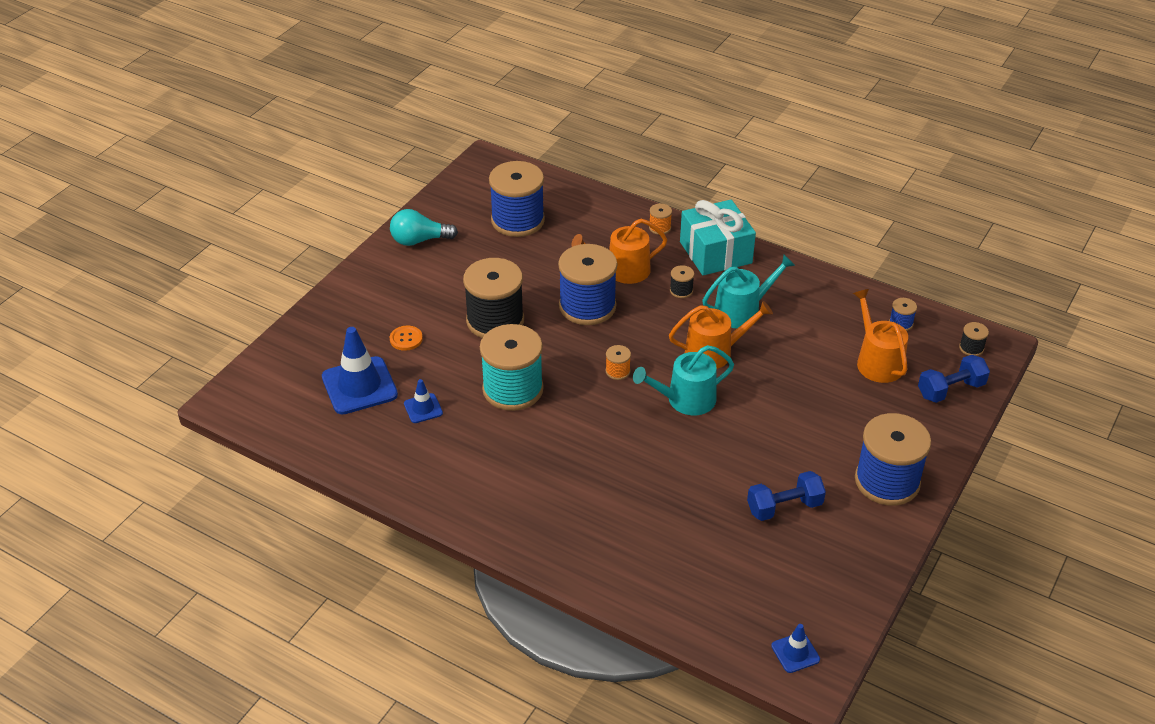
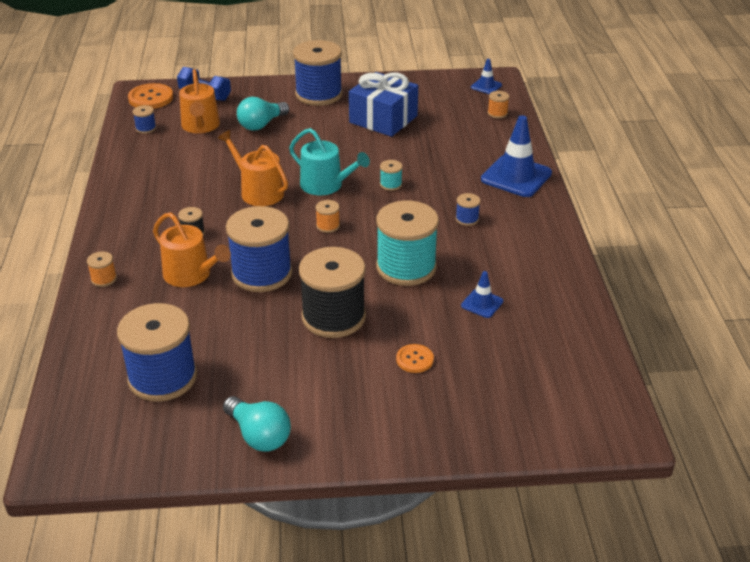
camera: 125 degrees left, 5 degrees down
blue traffic cone [322,327,398,415] -> blue traffic cone moved to [481,115,552,197]
turquoise gift [680,200,756,275] -> none
turquoise watering can [702,254,795,328] -> none
blue dumbbell [747,471,826,521] -> blue gift [349,72,418,137]
orange watering can [853,289,908,383] -> orange watering can turned 45 degrees counterclockwise [179,69,220,133]
black spool [959,322,989,356] -> orange button [128,83,173,109]
none -> turquoise light bulb [237,97,289,131]
none -> turquoise spool [380,160,403,191]
none -> blue spool [456,193,480,226]
none -> orange spool [488,91,509,118]

